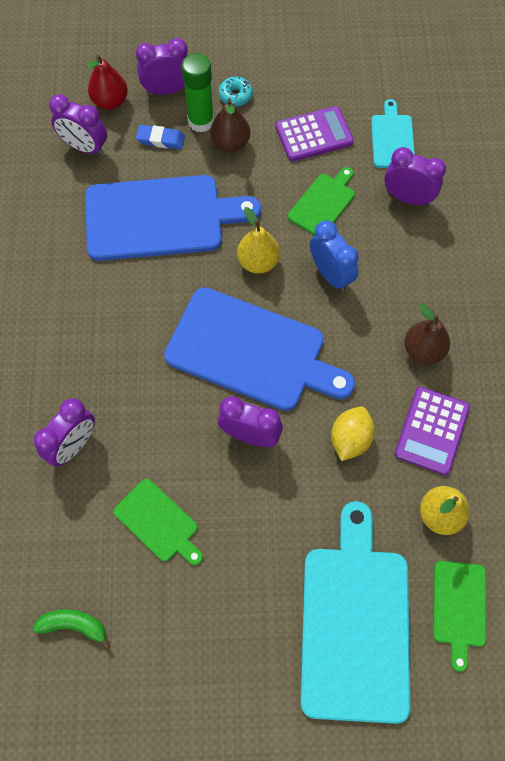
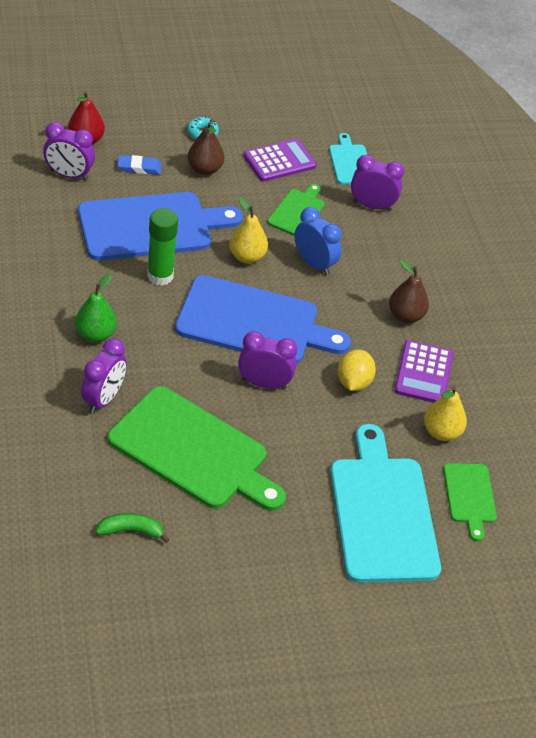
camera: 15 degrees left, 20 degrees down
green cutting board [114,479,203,565] -> green cutting board [108,386,286,511], size x2.02
purple clock [136,38,188,95] -> none
green glue stick [181,53,214,133] -> green glue stick moved to [147,208,178,286]
none -> green pear [75,274,117,342]

